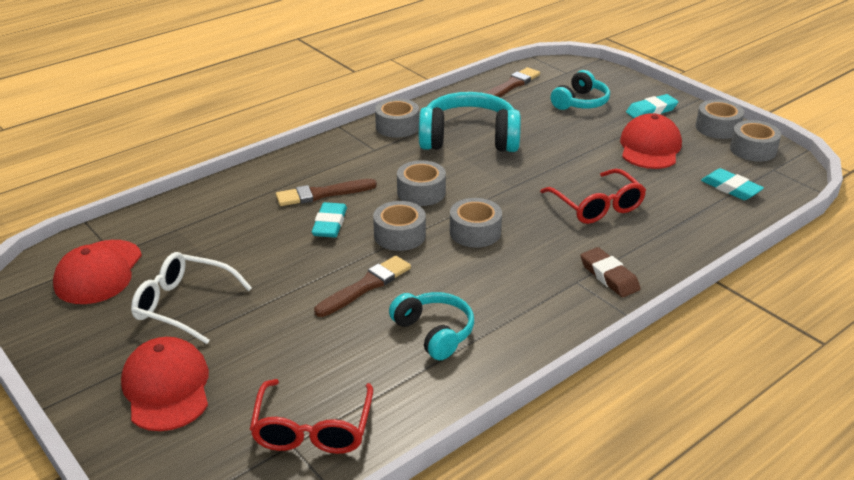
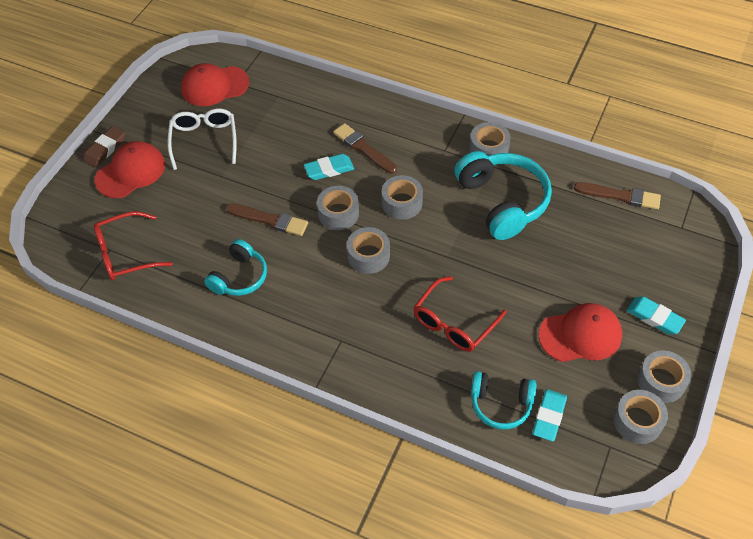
camera: 65 degrees right, 20 degrees up
turquoise headphones [551,70,610,110] -> turquoise headphones moved to [471,371,537,430]
brown eraser [580,247,641,297] -> brown eraser moved to [83,126,125,167]

